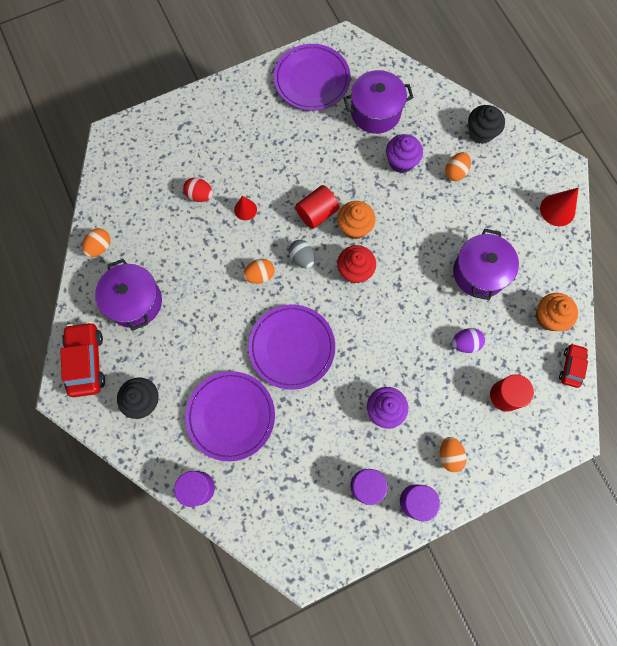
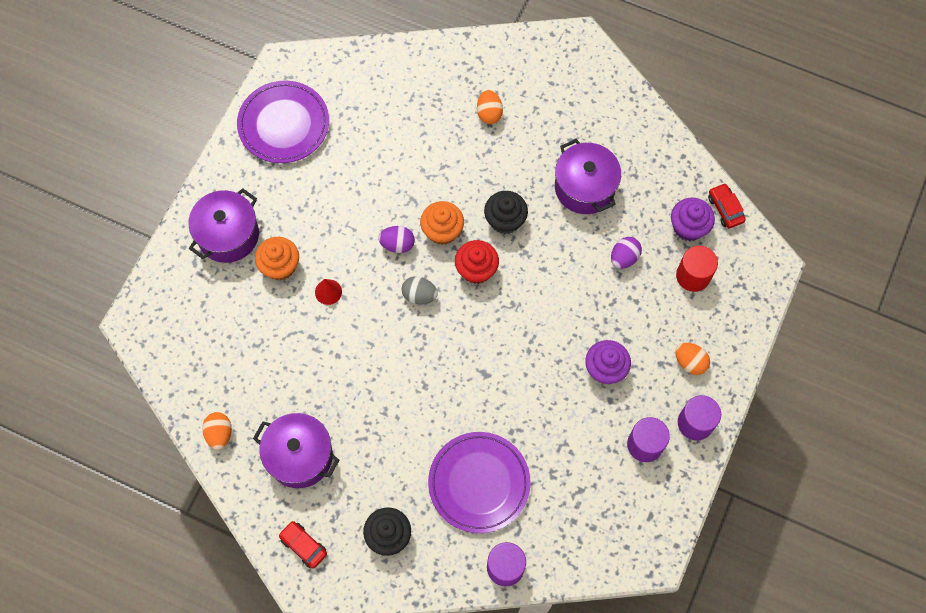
camera: 40 degrees left, 5 degrees down
red car [60,322,105,397] -> red car [278,521,327,568], size x0.58
red egg [183,178,213,202] -> none
orange egg [243,259,275,284] -> none
purple plate [249,305,335,390] -> none
red cylinder [295,185,340,229] -> purple egg [378,226,415,253]
purple pot [343,70,414,134] -> purple pot moved to [188,188,259,263]
purple cupcake [386,134,423,173] -> purple cupcake moved to [671,198,715,241]
black cupcake [468,105,505,144] -> black cupcake moved to [484,191,528,234]
orange cupcake [536,293,578,331] -> orange cupcake moved to [255,237,299,280]
red cone [540,188,579,226] -> none

